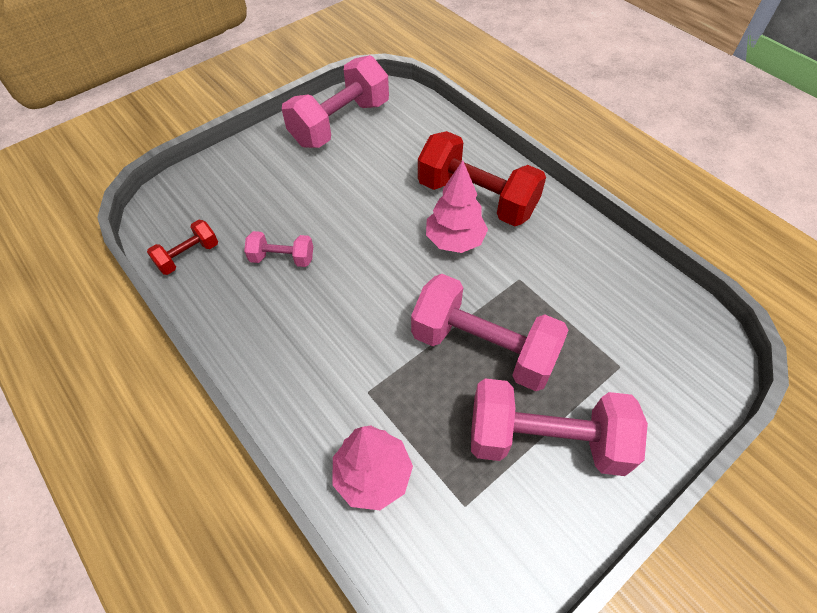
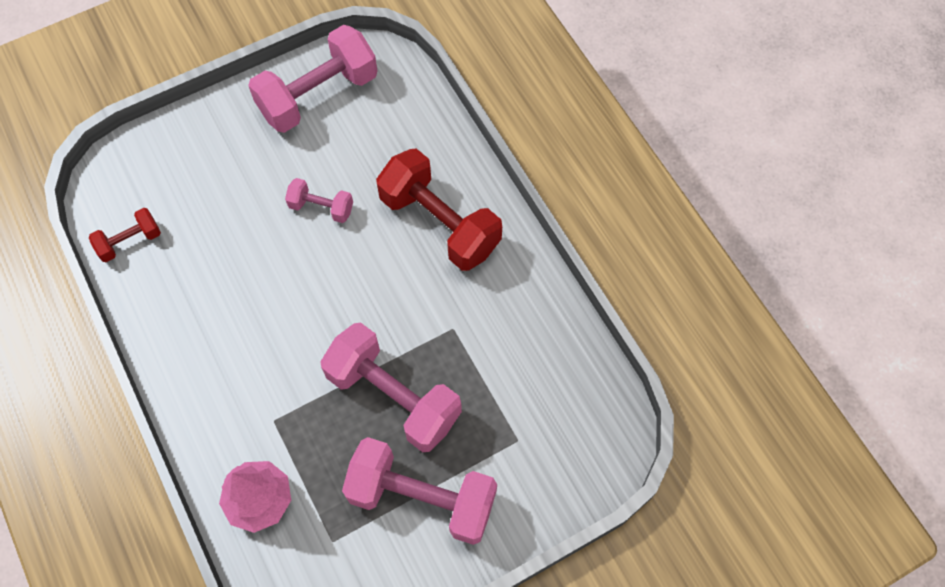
camera: 10 degrees right, 10 degrees up
pink dumbbell [244,231,313,267] -> pink dumbbell moved to [285,178,353,223]
pink tree [426,160,488,253] -> none

